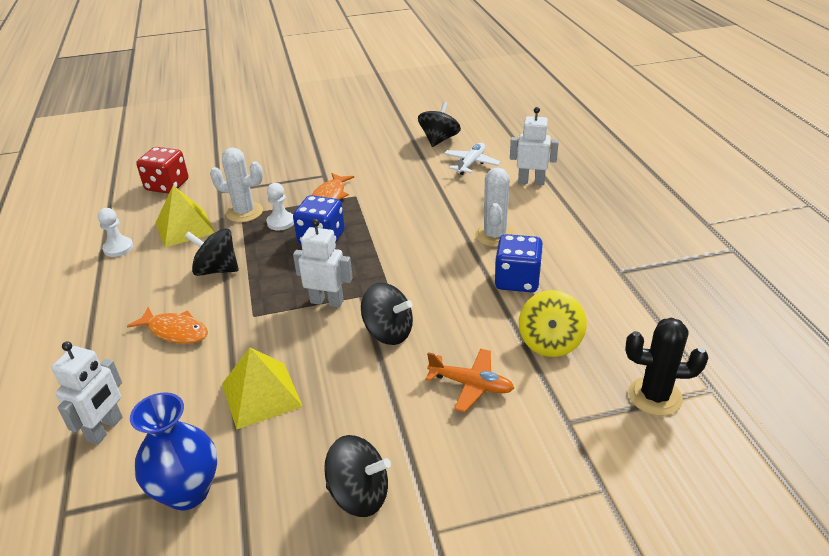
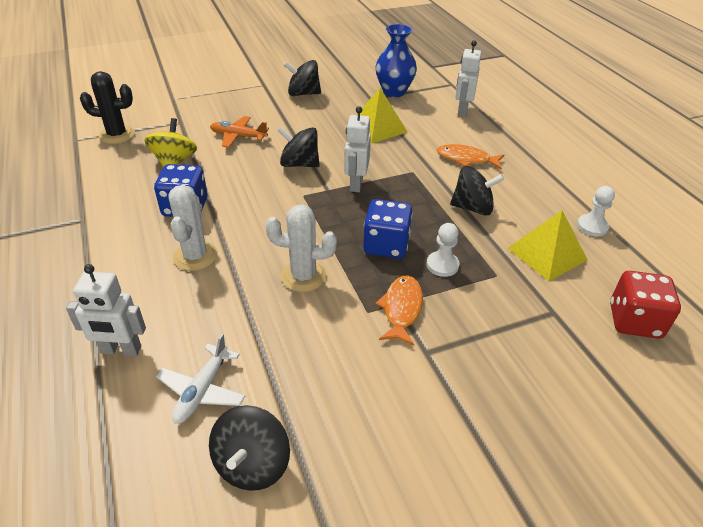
camera: 170 degrees right, 5 degrees up
white cactus [210,148,263,222] -> white cactus moved to [266,204,337,292]
white robot [293,219,353,308] -> white robot turned 90 degrees clockwise [344,106,371,192]

